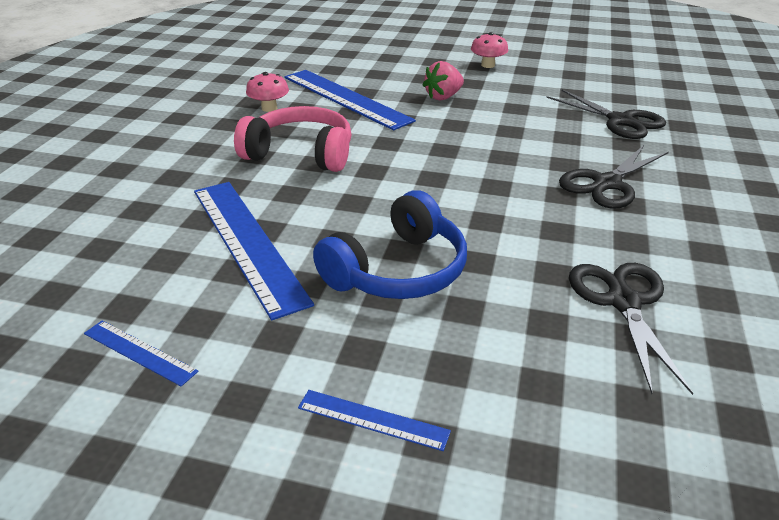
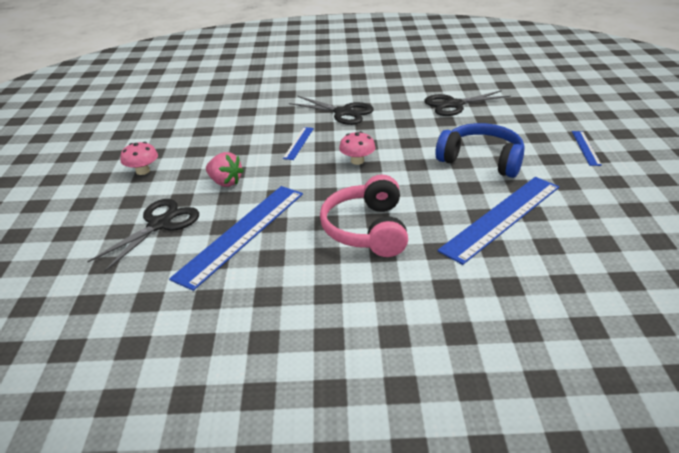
camera: 105 degrees left, 0 degrees up
blue ruler [84,321,198,386] -> blue ruler moved to [283,127,314,160]
pink mushroom [246,72,289,112] -> pink mushroom moved to [339,131,375,165]
black scissors [547,89,666,139] -> black scissors moved to [87,199,199,272]

